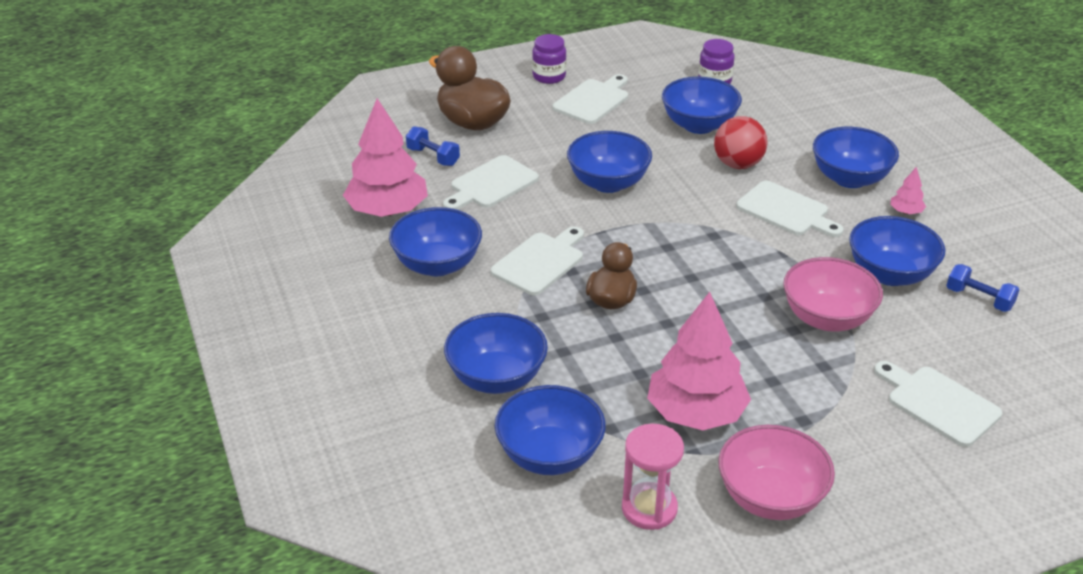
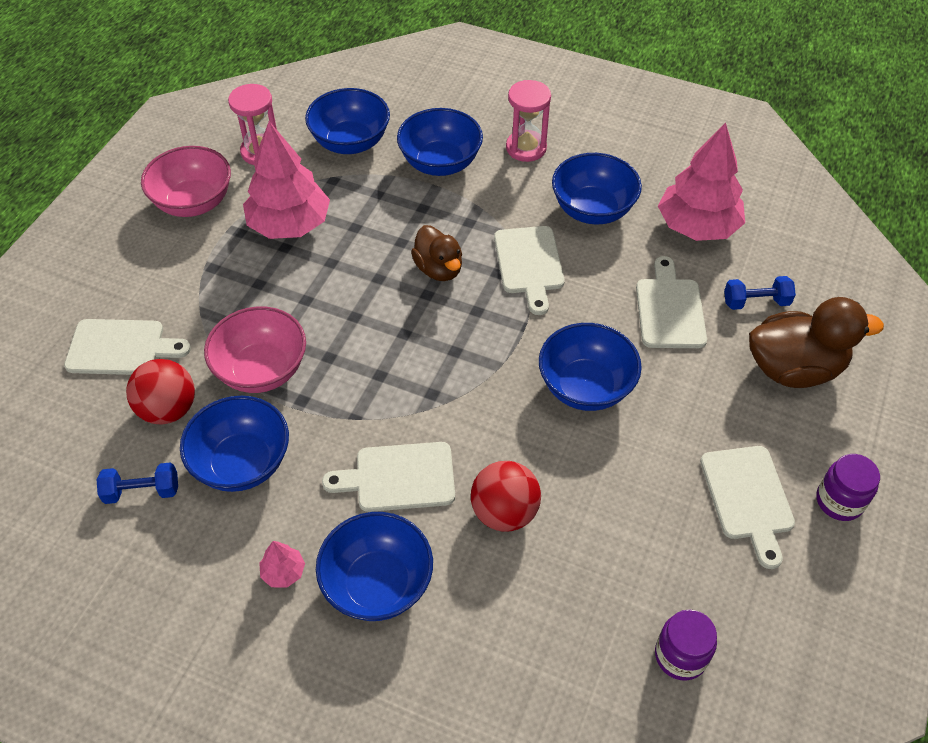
camera: 135 degrees right, 15 degrees up
blue bowl [662,77,742,134] -> none
none -> red ball [126,359,195,425]
none -> pink hourglass [506,80,551,162]

